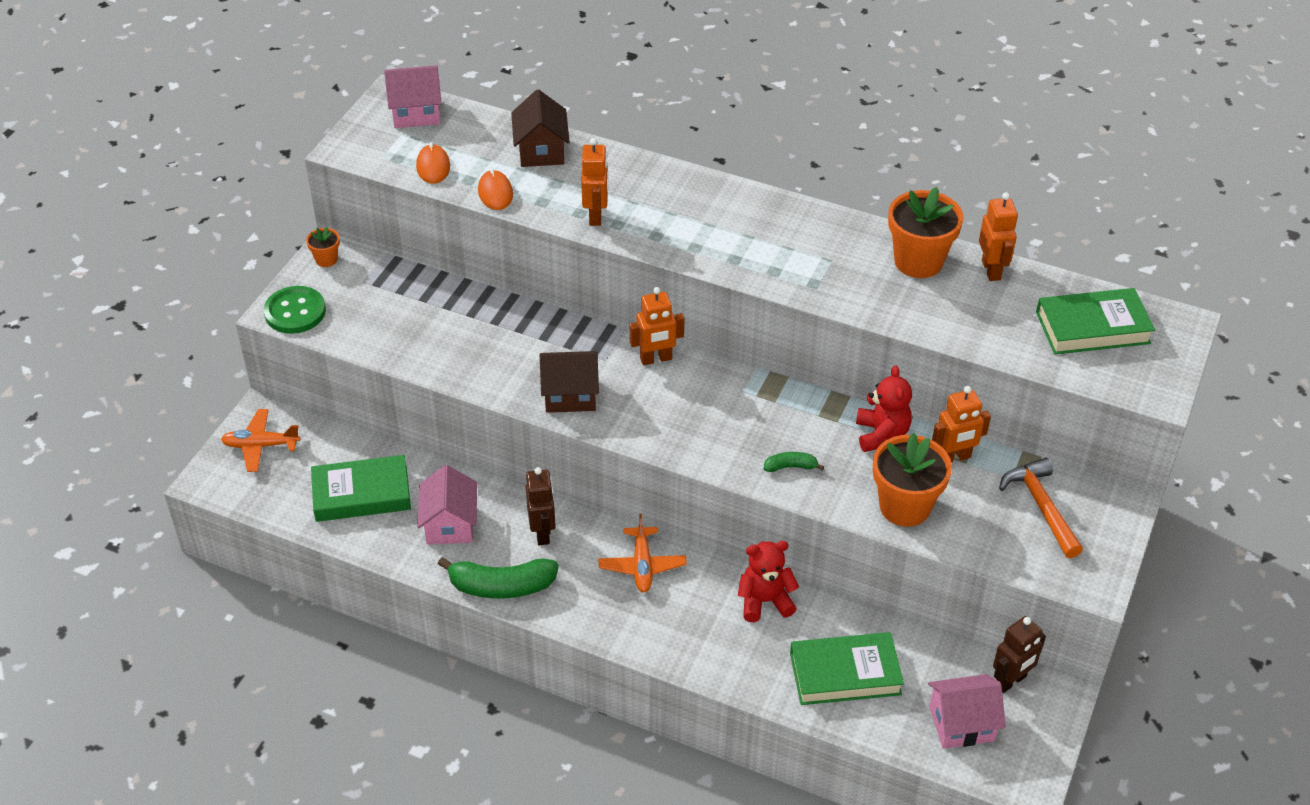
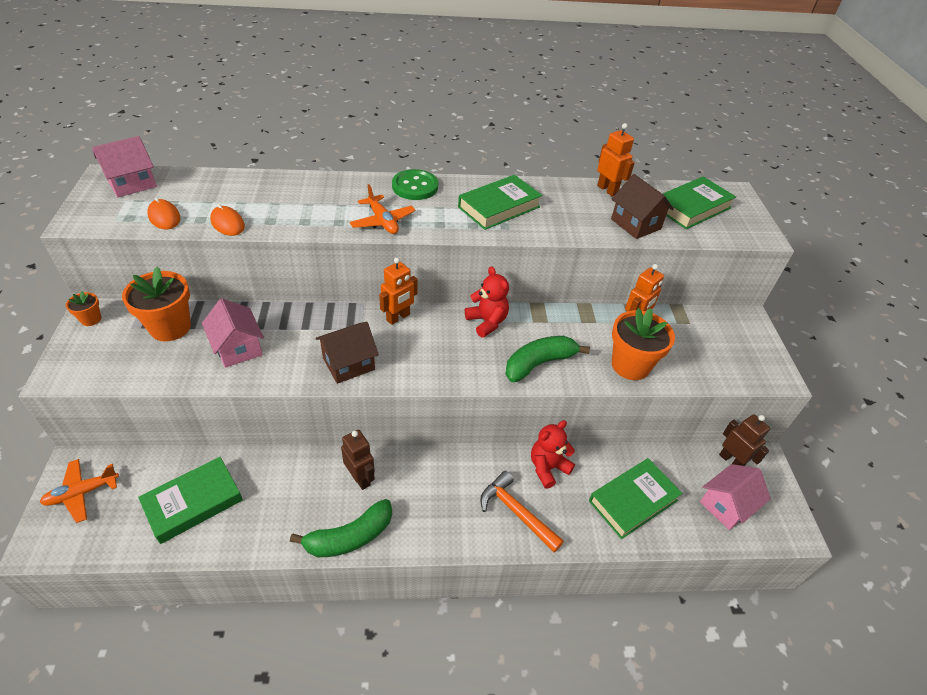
camera: 30 degrees left, 0 degrees up
green button [264,286,326,334] -> green button moved to [392,169,438,200]
pink house [417,465,477,545] -> pink house moved to [202,298,264,368]
brown house [511,89,570,167] -> brown house moved to [611,174,674,239]
orange robot [581,138,608,226] -> none
orange plane [598,513,687,592] -> orange plane moved to [349,184,416,234]
green banana [764,452,824,472] -> green banana [505,336,590,382], size x2.03
red teddy bear [856,365,912,452] -> red teddy bear moved to [465,266,509,338]
orange flower pot [888,187,964,278] -> orange flower pot moved to [122,267,191,342]
brown robot [993,616,1046,693] -> brown robot turned 60 degrees counterclockwise [719,414,770,466]
orange hammer [999,458,1083,558] -> orange hammer moved to [480,471,564,552]
none -> green book [458,175,542,230]

